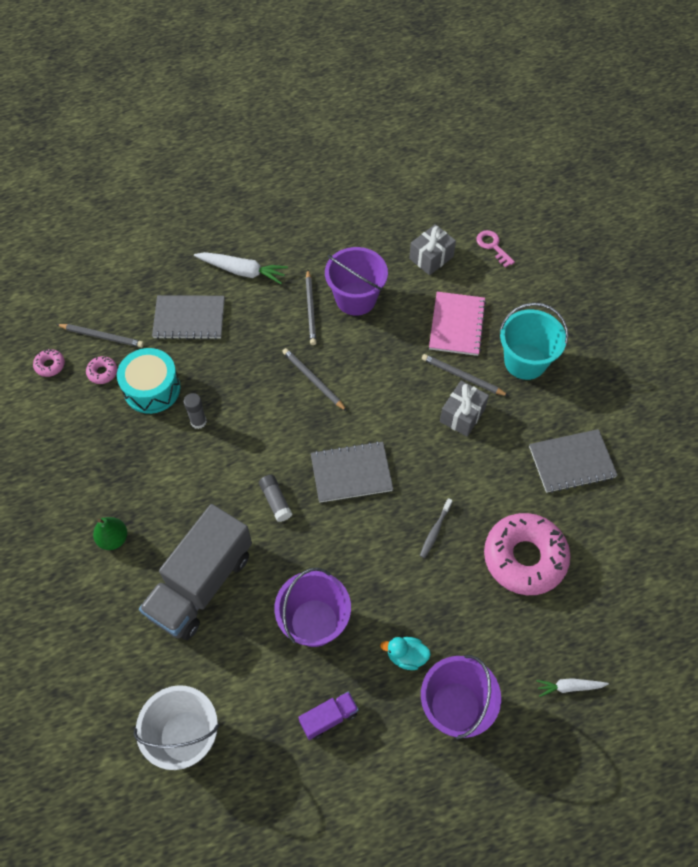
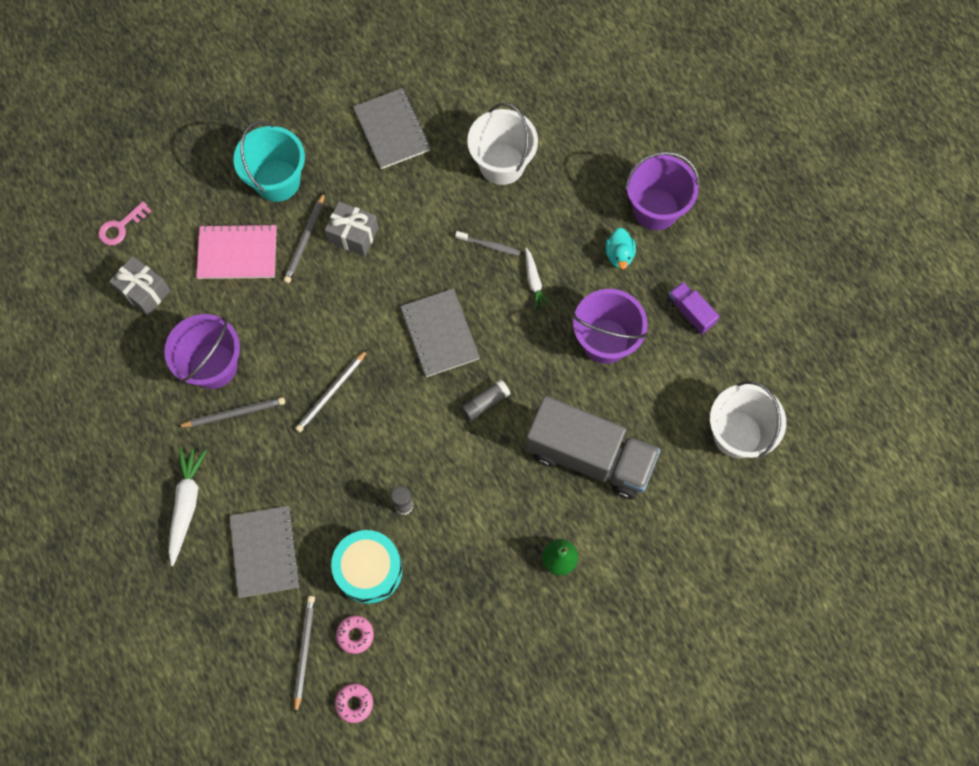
camera: 100 degrees left, 10 degrees up
pink donut [484,513,570,595] -> white bucket [467,103,538,185]
white carrot [536,678,609,697] -> white carrot moved to [525,247,550,309]

